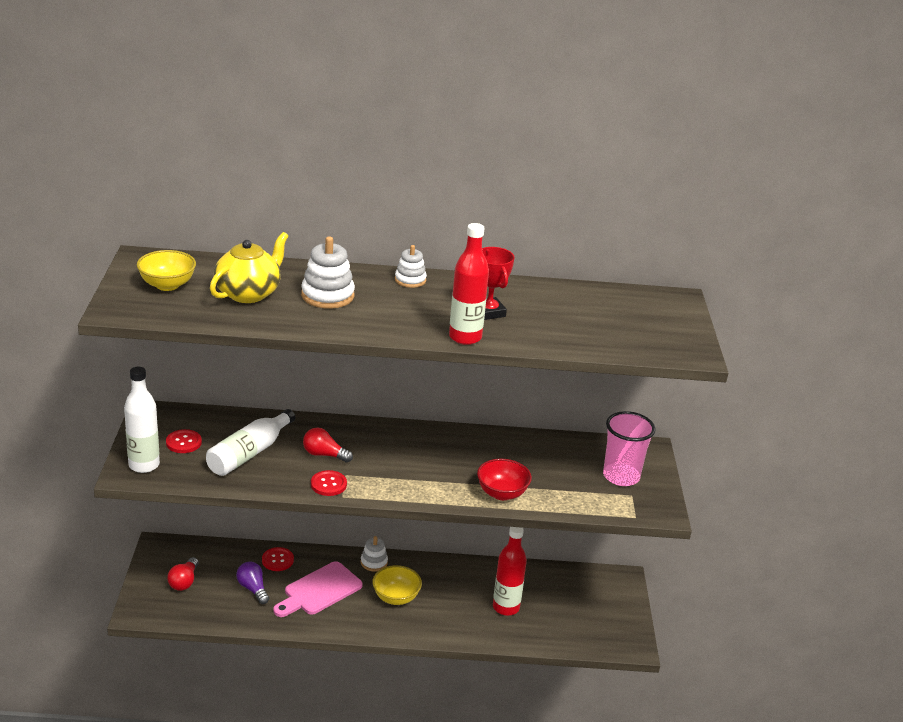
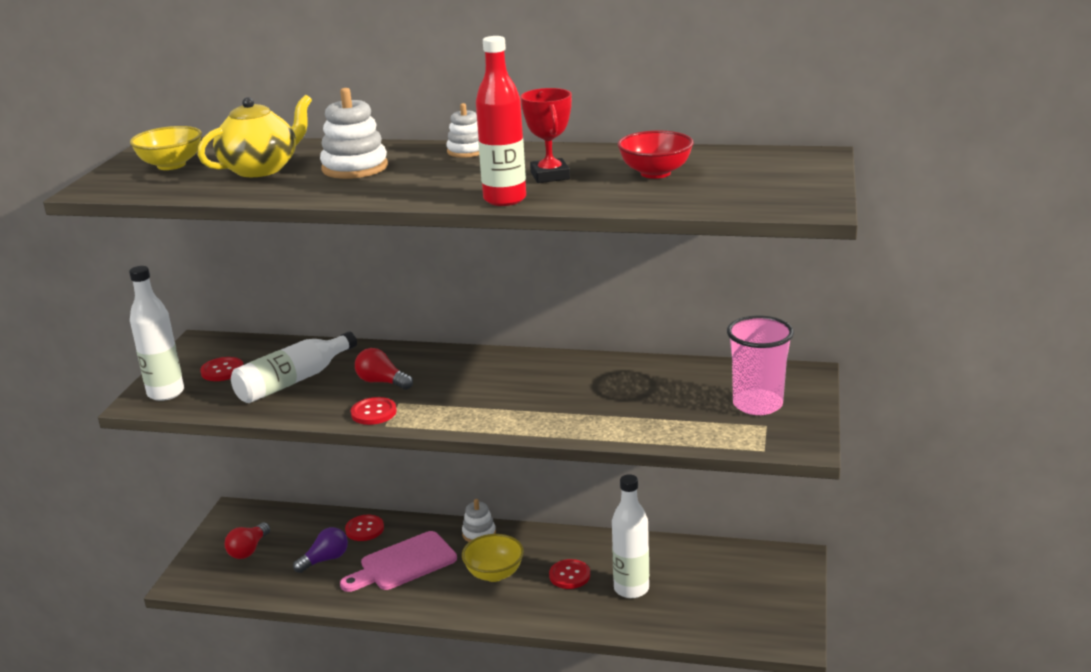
camera: 15 degrees right, 5 degrees down
purple light bulb [236,562,269,604] -> purple light bulb turned 75 degrees clockwise [293,527,348,573]
red bowl [477,459,532,500] -> red bowl moved to [618,130,694,179]
red bottle [493,527,527,616] -> white bottle [612,474,649,598]
none -> red button [549,559,590,589]

